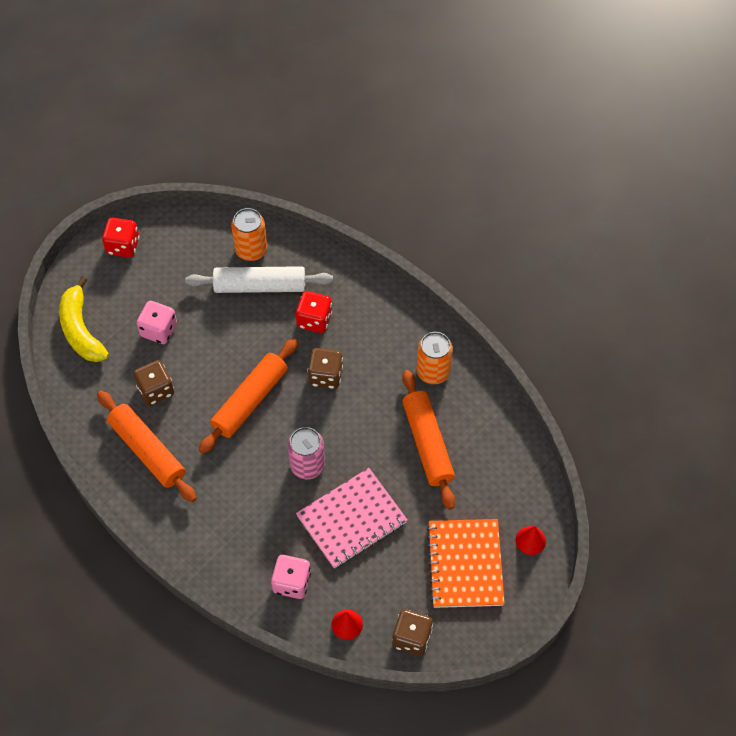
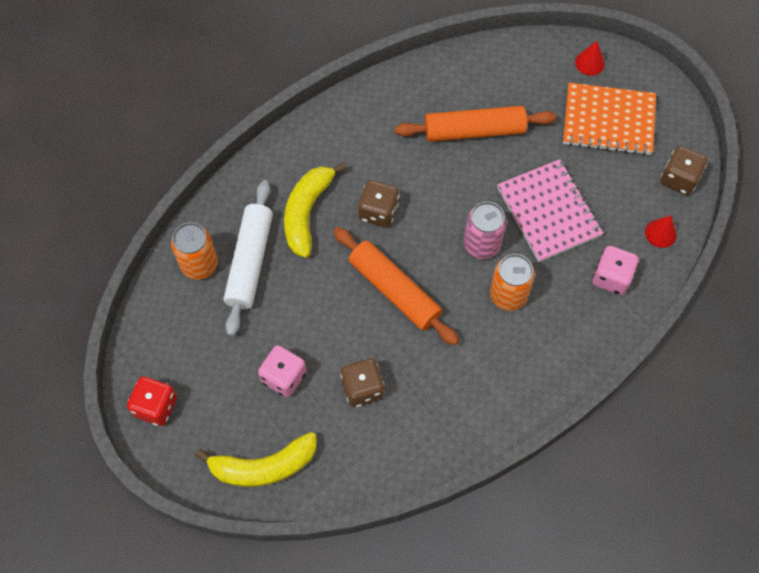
camera: 80 degrees left, 5 degrees up
orange rolling pin [97,391,197,502] -> none
red dice [296,291,332,333] -> yellow banana [284,163,346,258]
orange can [416,332,453,384] -> orange can moved to [490,254,535,311]

